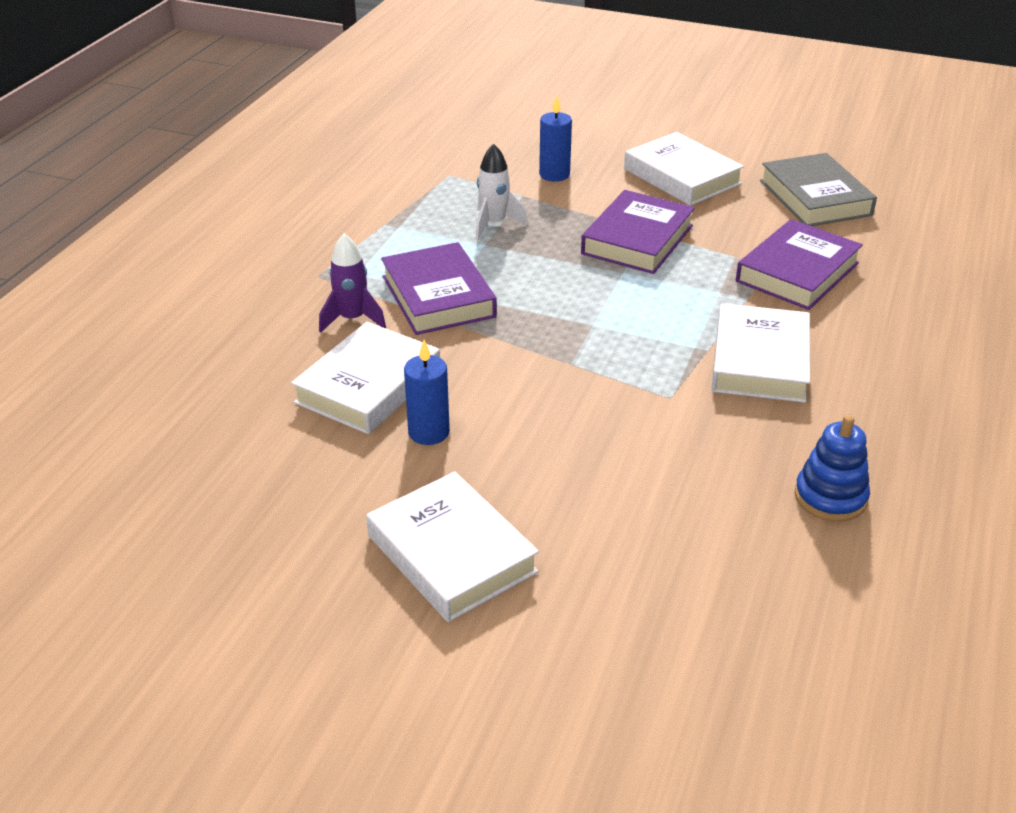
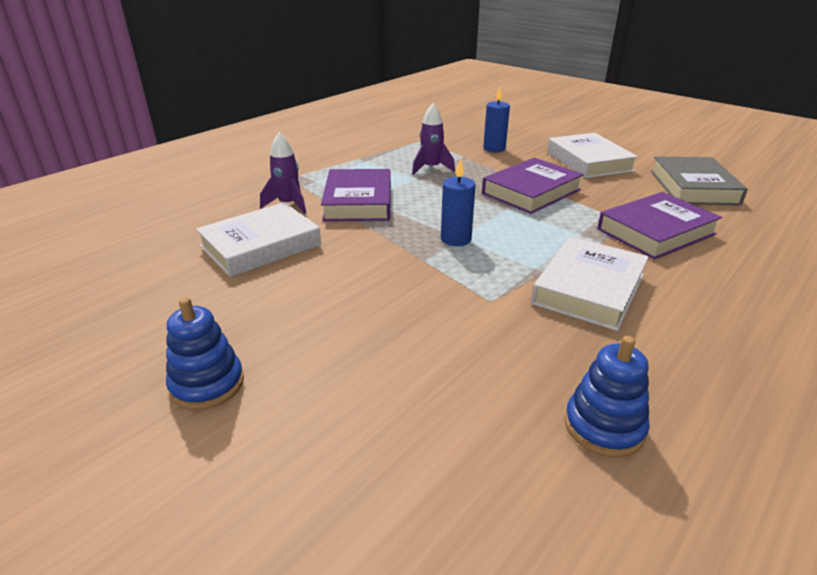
camera: 20 degrees right, 5 degrees down
white book [366,471,539,622] -> blue stacking toy [166,297,244,410]
blue candle [404,340,450,445] -> blue candle moved to [441,158,475,246]
white rocket [475,144,528,240] -> purple rocket [412,103,455,175]

